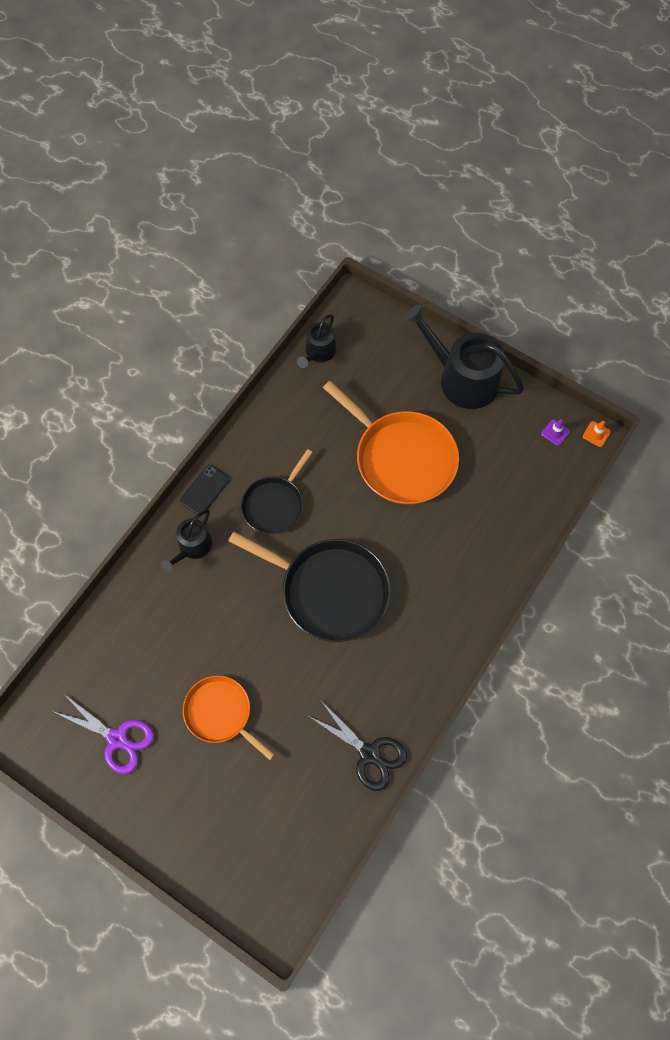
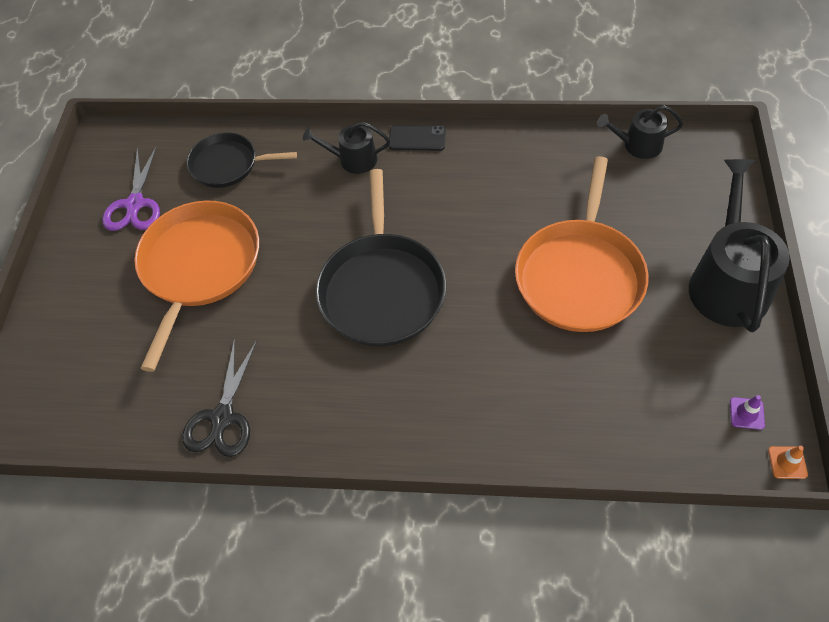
camera: 65 degrees right, 10 degrees down
orange pan [183,676,275,760] -> orange pan [134,201,259,372], size x1.66
black pan [241,449,313,534] -> black pan moved to [187,132,297,188]

